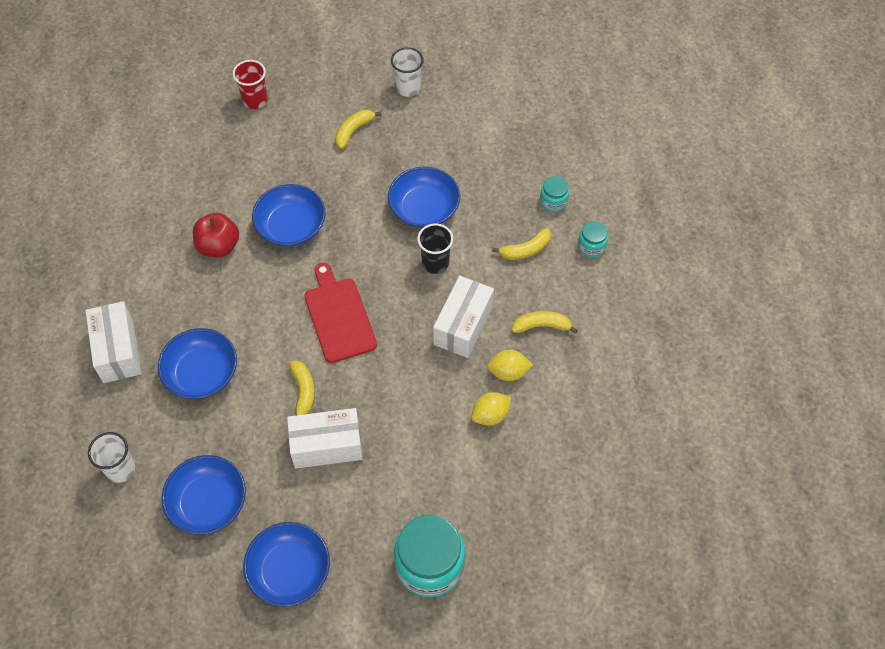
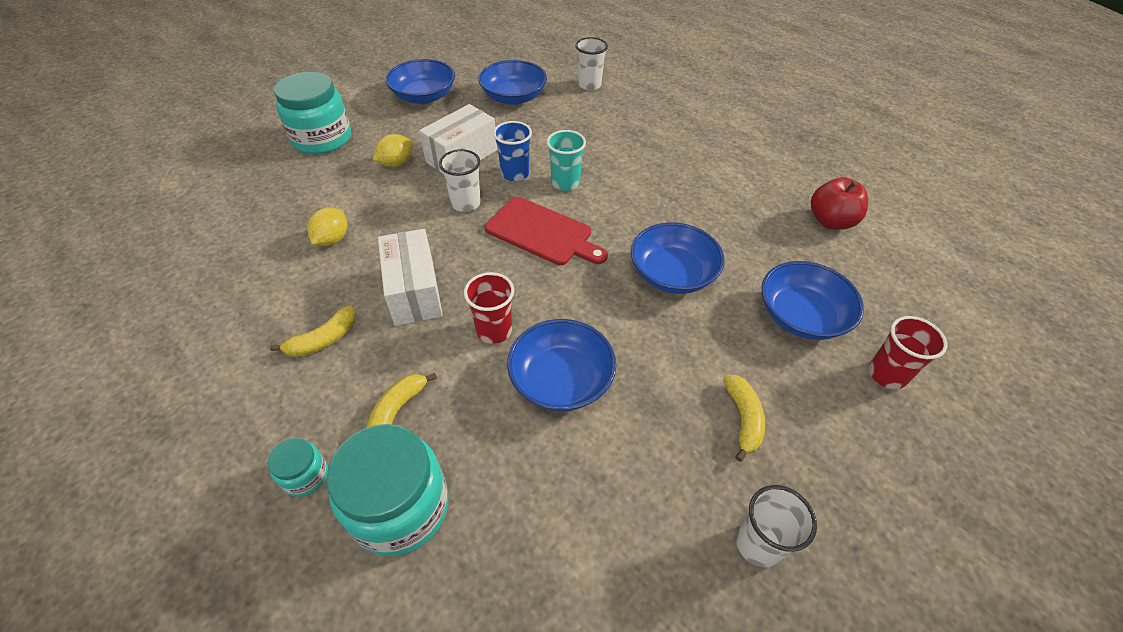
camera: 140 degrees right, 10 degrees down
white box [85,301,141,383] -> none
blue bowl [158,328,237,399] -> blue bowl moved to [761,261,864,340]
red apple [193,213,239,257] -> red apple moved to [811,177,868,230]
yellow banana [289,361,315,415] -> blue cup [493,121,532,181]
black cup [417,223,453,274] -> red cup [464,272,514,344]
yellow lemon [487,350,533,381] -> yellow lemon moved to [373,134,413,167]
turquoise jar [540,176,569,212] -> turquoise jar [326,424,448,556], size x2.09
none -> white cup [439,149,481,212]
none -> turquoise cup [547,130,586,191]

